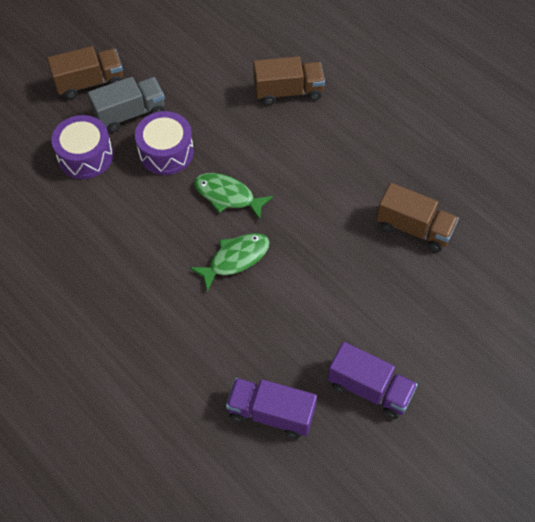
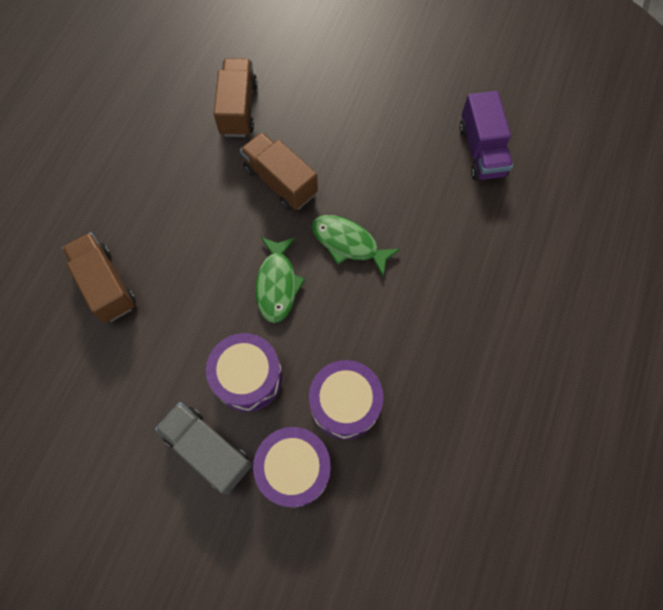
camera: 115 degrees left, 10 degrees up
brown truck [47,46,123,99] -> brown truck moved to [240,132,318,210]
purple truck [327,342,418,419] -> none
none -> purple drum [309,360,384,439]

